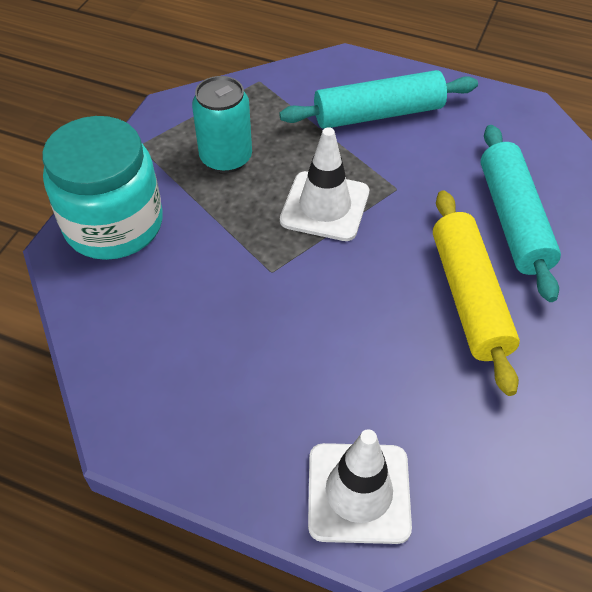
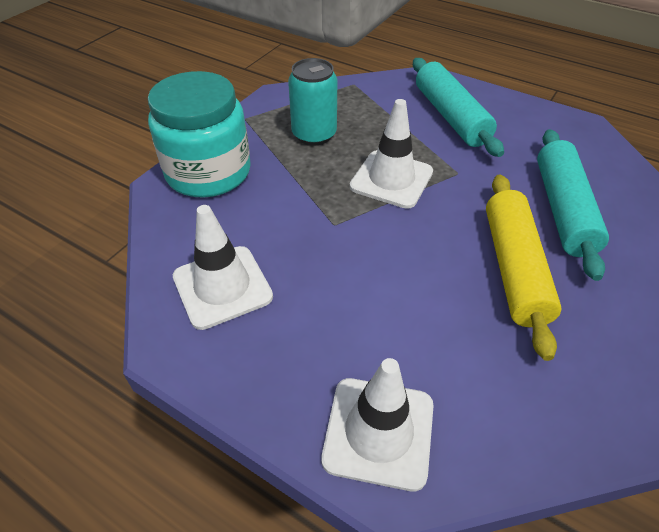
camera: 10 degrees right, 5 degrees down
turquoise rolling pin [279,70,478,129] -> turquoise rolling pin turned 75 degrees clockwise [413,58,504,157]
none -> white traffic cone [173,205,273,330]

